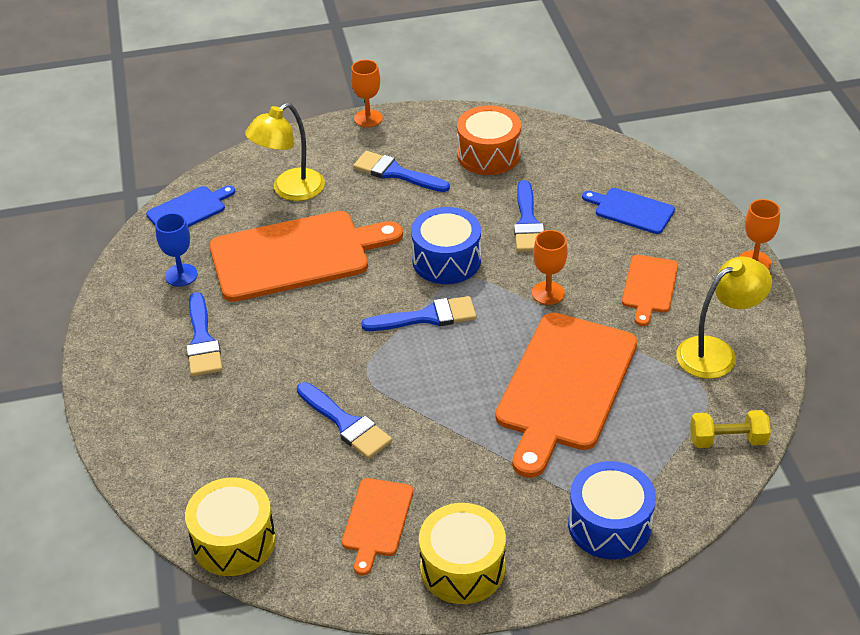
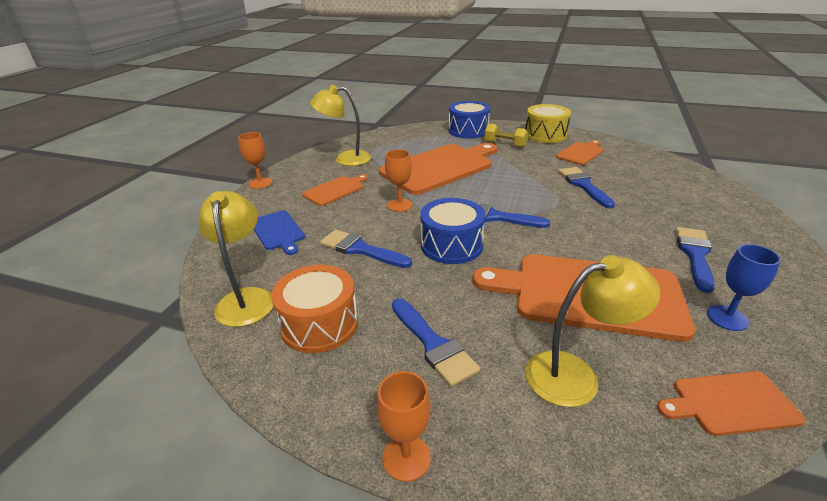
camera: 150 degrees left, 10 degrees down
blue cutting board [146,185,235,227] -> orange cutting board [657,371,805,436]
yellow drum [185,477,276,576] -> none
blue brush [514,180,545,252] -> blue brush turned 90 degrees counterclockwise [320,229,412,268]
yellow dumbbell [690,410,771,448] -> yellow dumbbell moved to [484,123,528,148]
none -> yellow lamp [199,191,273,327]

